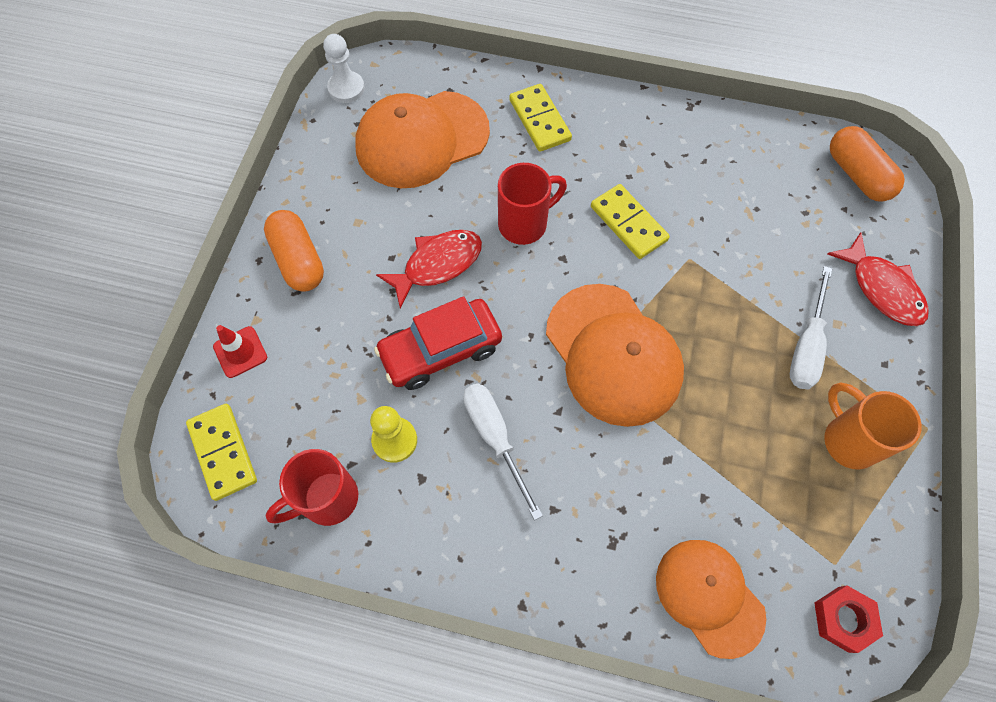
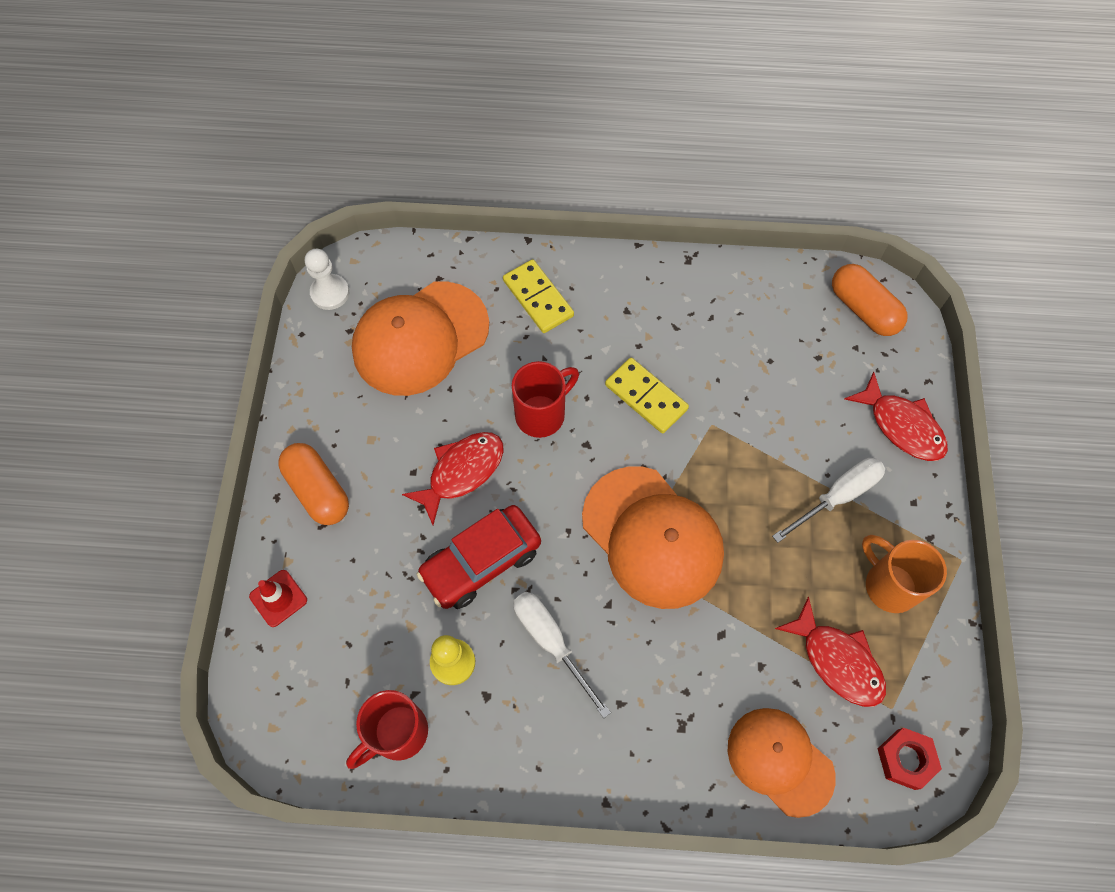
camera: 10 degrees left, 0 degrees up
yellow domino [186,404,257,501] -> none
white screwdriver [790,266,832,389] -> white screwdriver turned 135 degrees counterclockwise [772,458,885,543]
none -> red fish [775,596,886,707]

